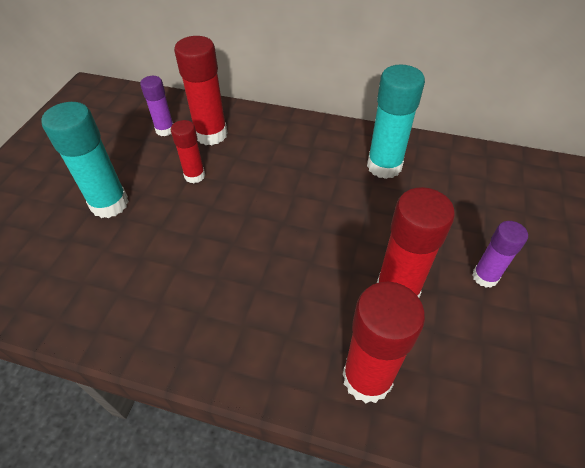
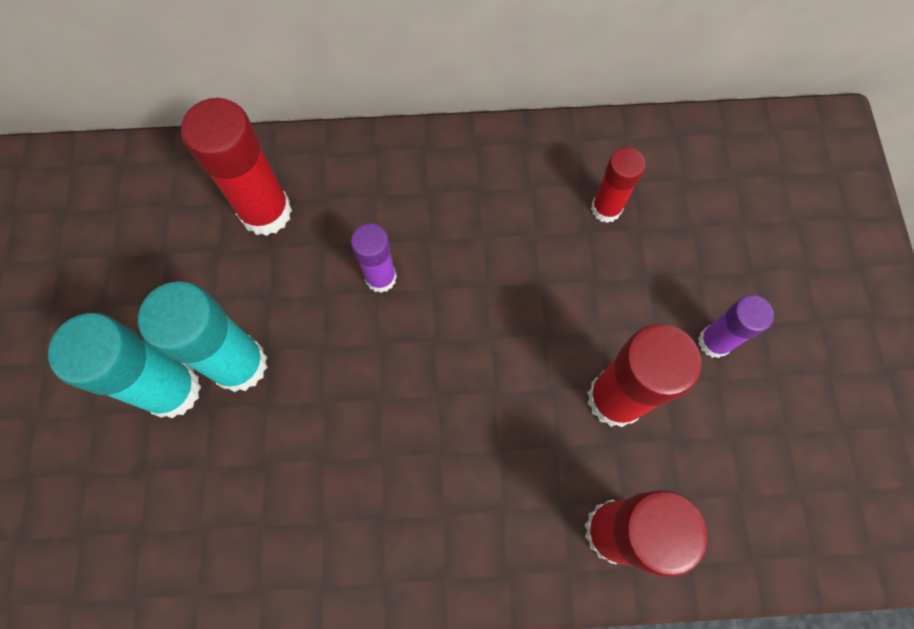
camera: 20 degrees left, 20 degrees up
purple glue stick [140,76,173,136] -> purple glue stick moved to [351,224,397,293]
red glue stick [171,120,205,183] -> red glue stick moved to [591,147,646,223]
turquoise glue stick [367,65,425,179] -> turquoise glue stick moved to [138,281,267,392]

